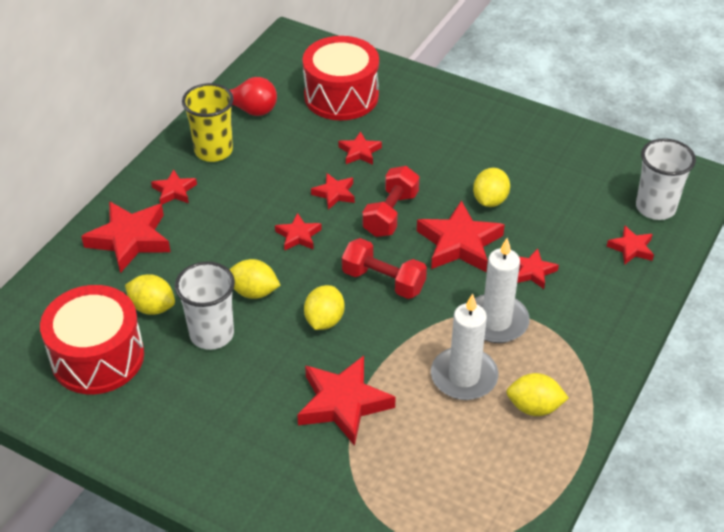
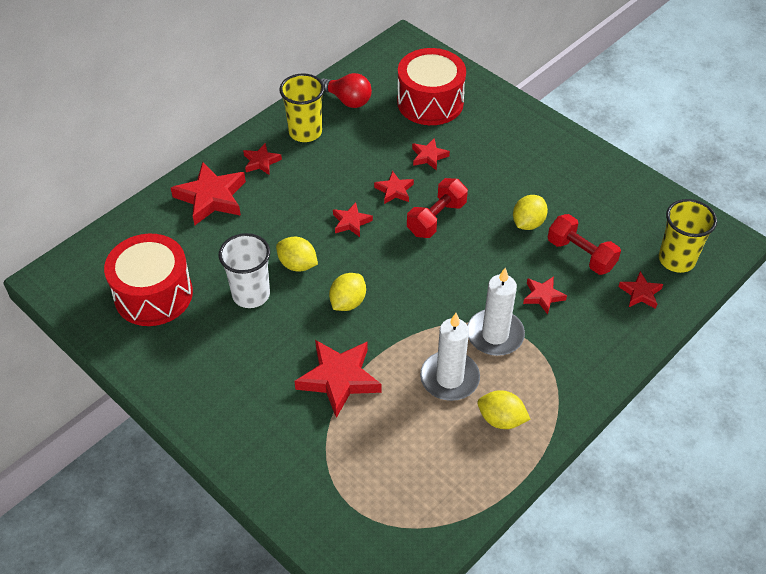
camera: 15 degrees right, 5 degrees up
yellow lemon [125,274,175,315] -> none
red dumbbell [342,238,427,299] -> red dumbbell moved to [548,214,621,275]
red star [417,200,505,272] -> none
white cup [636,138,696,220] -> yellow cup [659,199,717,273]

